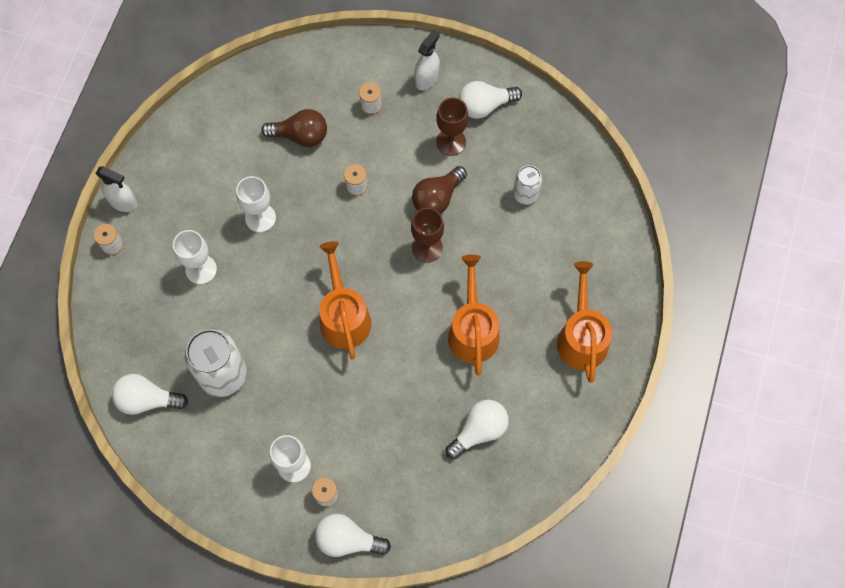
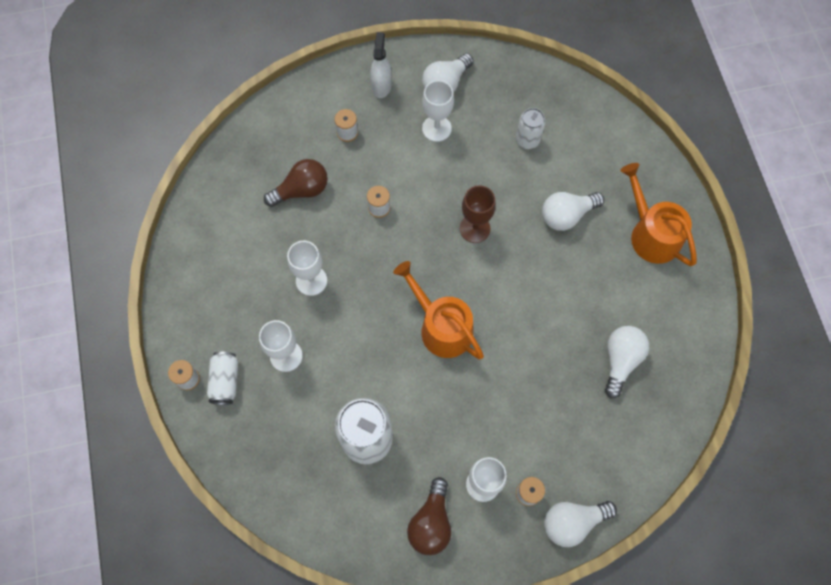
camera: 30 degrees left, 0 degrees up
white spray bottle [96,166,138,212] -> none
white light bulb [112,374,188,415] -> white light bulb moved to [542,192,604,231]
brown light bulb [412,166,467,214] -> brown light bulb moved to [407,477,451,555]
brown goblet [436,98,468,156] -> white goblet [422,80,454,142]
orange watering can [448,255,499,375] -> none
none -> white can [207,352,238,405]

